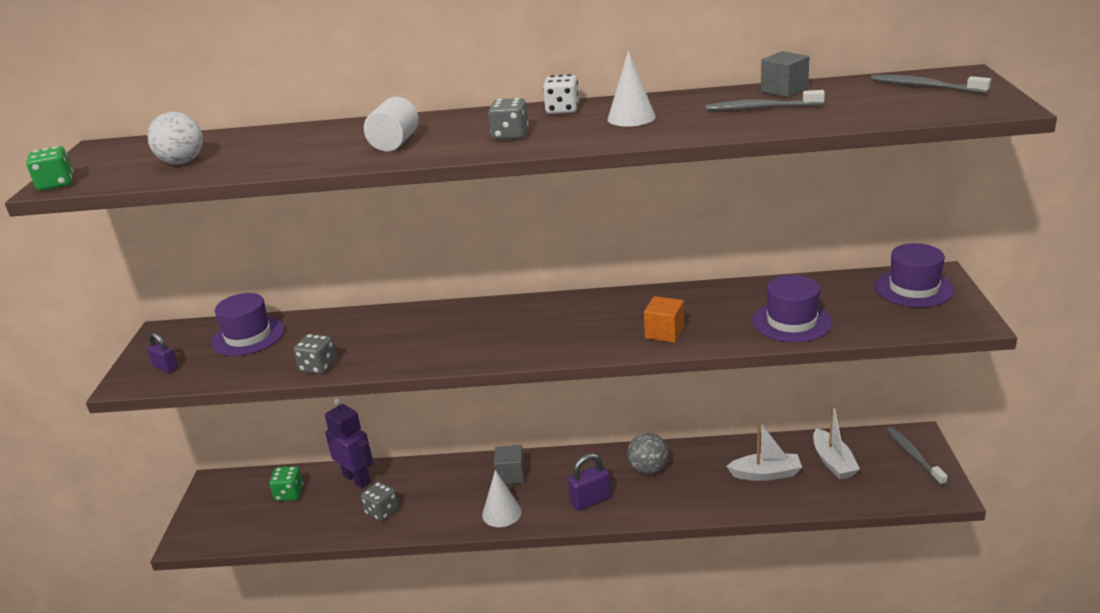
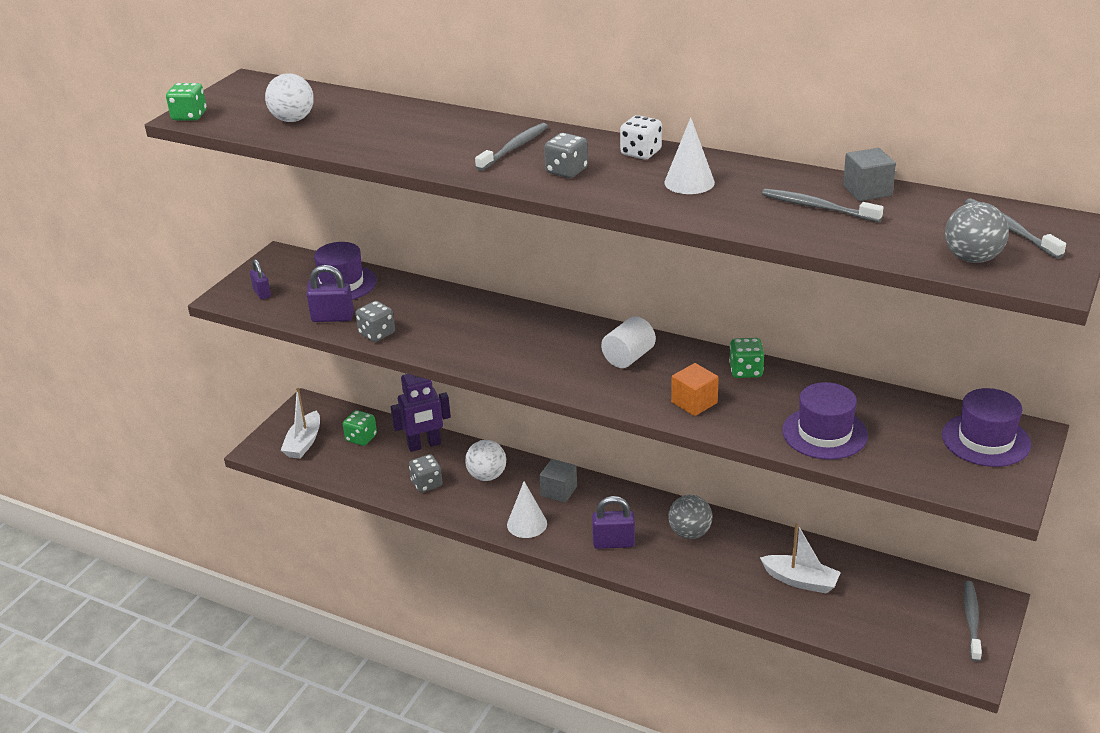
camera: 25 degrees right, 5 degrees up
purple robot [325,398,373,488] -> purple robot turned 90 degrees clockwise [391,374,451,452]
white cylinder [364,97,419,152] -> white cylinder moved to [601,316,656,368]
white boat [813,404,860,480] -> white boat moved to [281,388,320,459]
none -> purple padlock [307,265,354,322]
none -> white ball [465,440,506,481]
none -> grey toothbrush [475,123,548,171]
none -> green dice [729,338,764,378]
none -> grey ball [945,202,1009,263]

